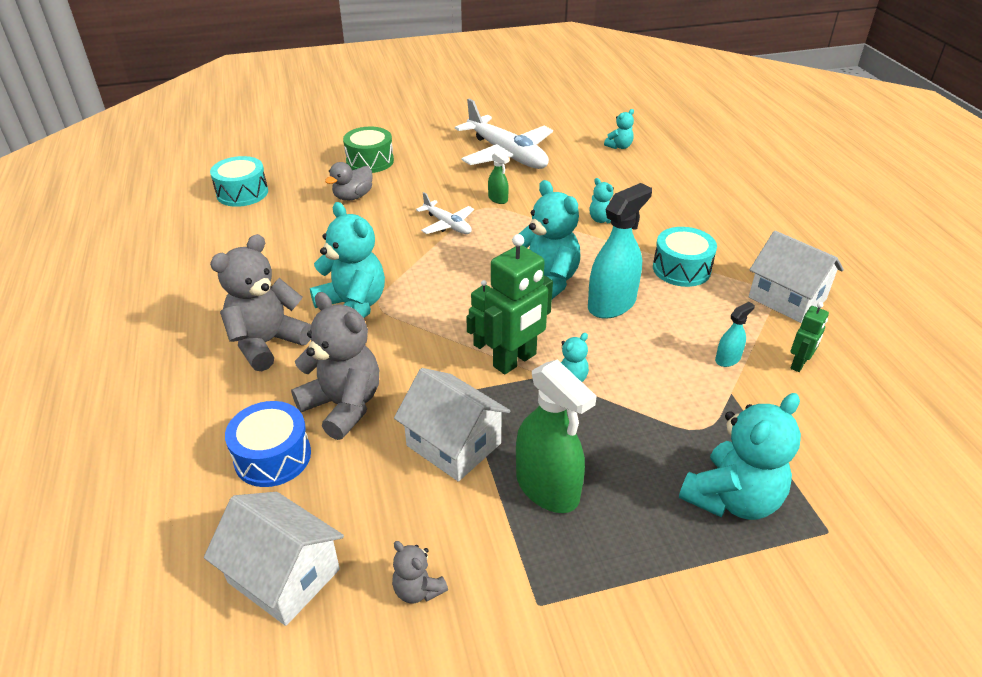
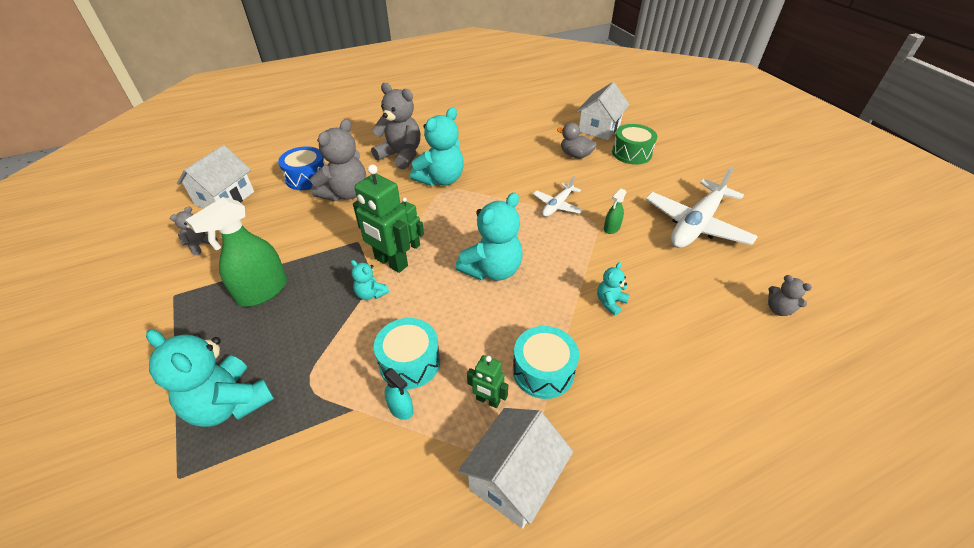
camera: 80 degrees right, 5 degrees up
turquoise drum [210,156,268,207] -> turquoise drum moved to [374,318,440,389]
white house [394,368,510,482] -> white house moved to [576,82,629,140]
turquoise spray bottle [588,183,652,319] -> none
turquoise teddy bear [604,109,634,149] -> grey teddy bear [768,275,812,316]
green robot [791,302,829,372] -> green robot moved to [467,355,508,408]

